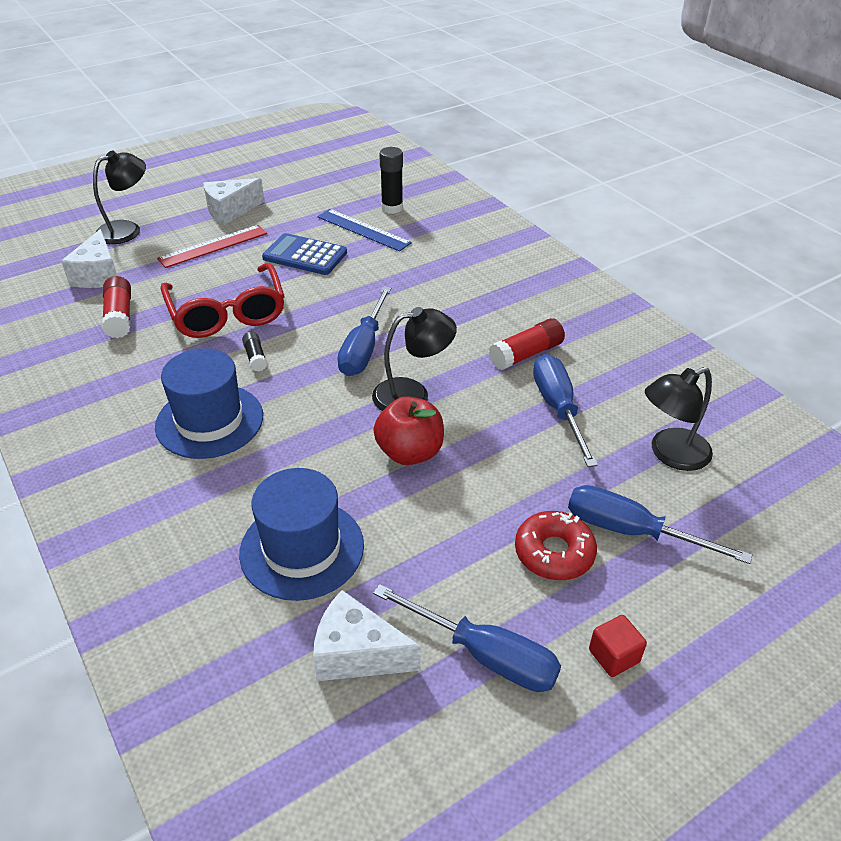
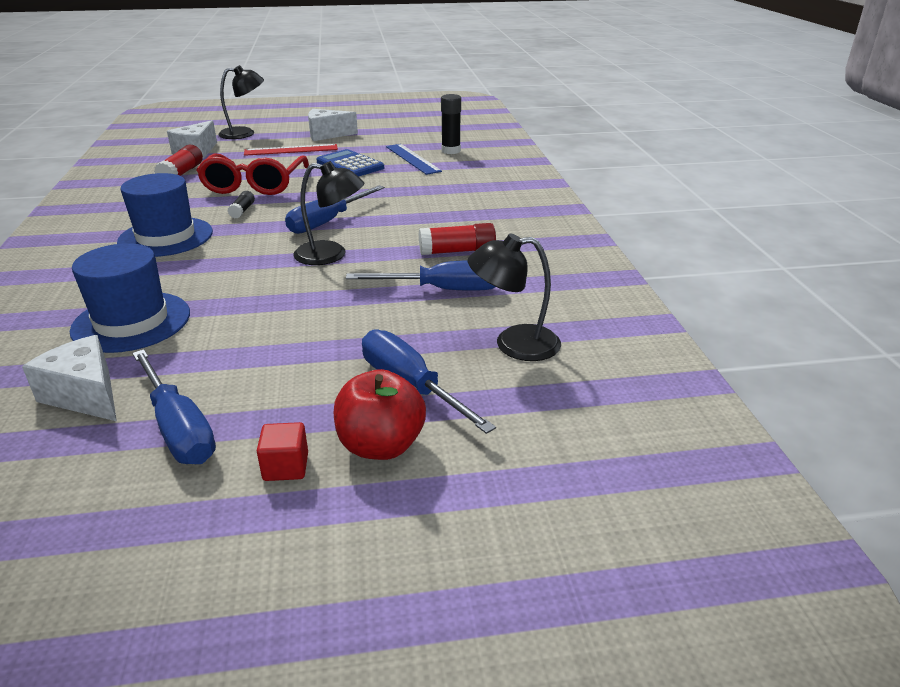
camera: 25 degrees right, 10 degrees down
red apple [374,396,444,465] -> red apple moved to [334,369,426,460]
red donut [515,511,597,580] -> none
blue screwdriver [533,354,598,467] -> blue screwdriver turned 75 degrees clockwise [346,260,495,291]

